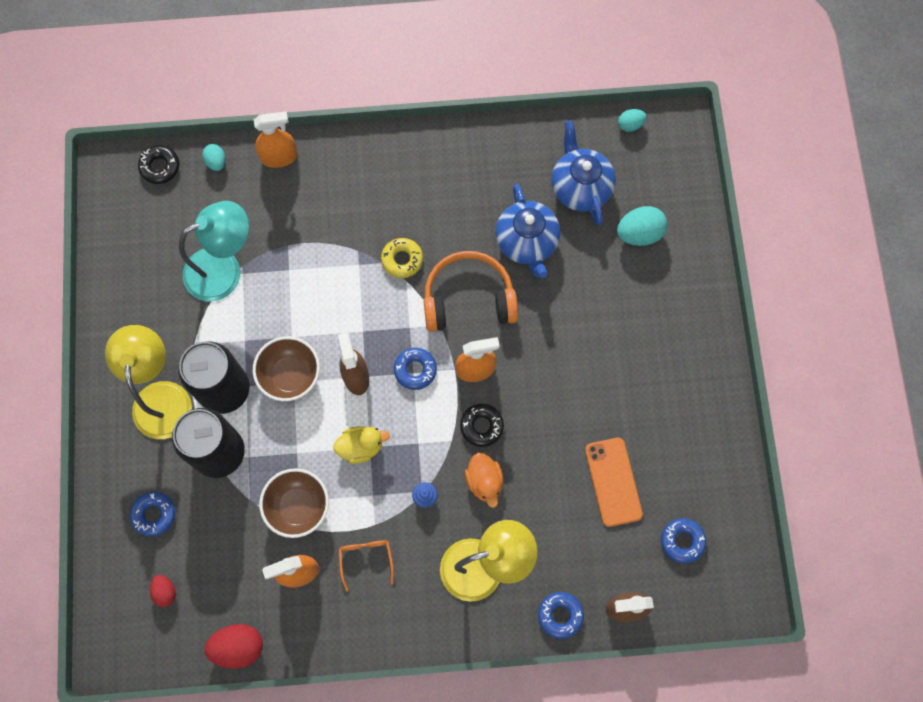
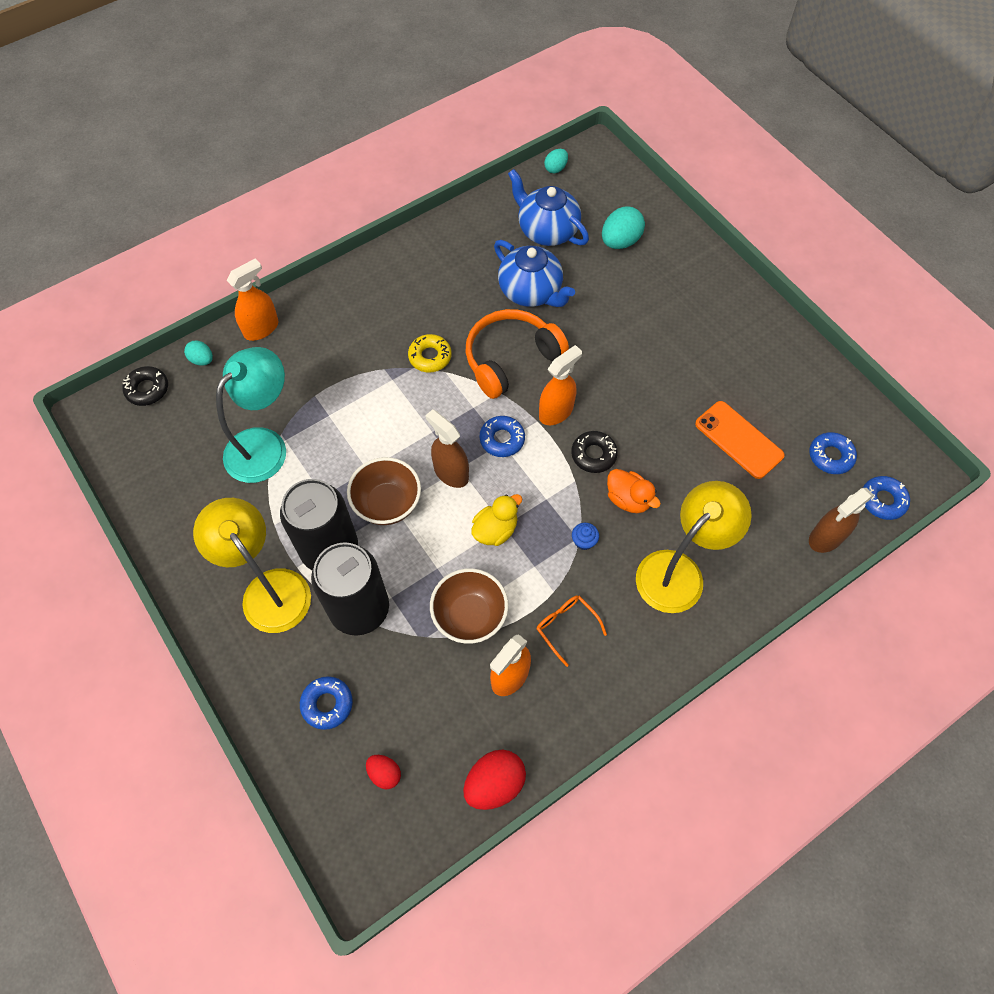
camera: 30 degrees left, 10 degrees down
blue donut [538,592,584,639] -> blue donut moved to [863,476,910,520]

